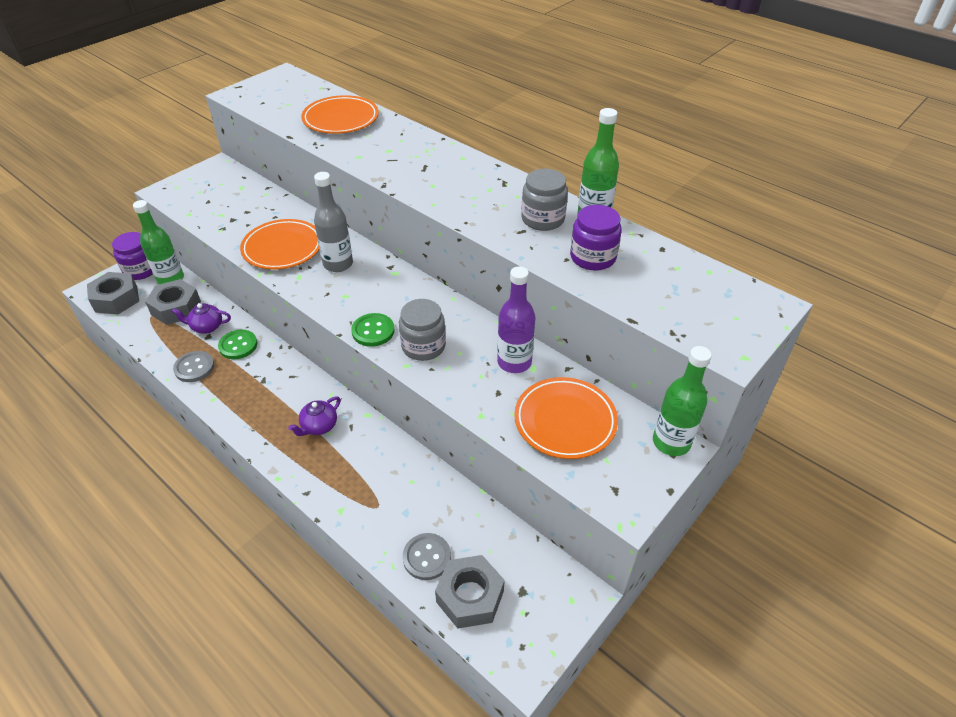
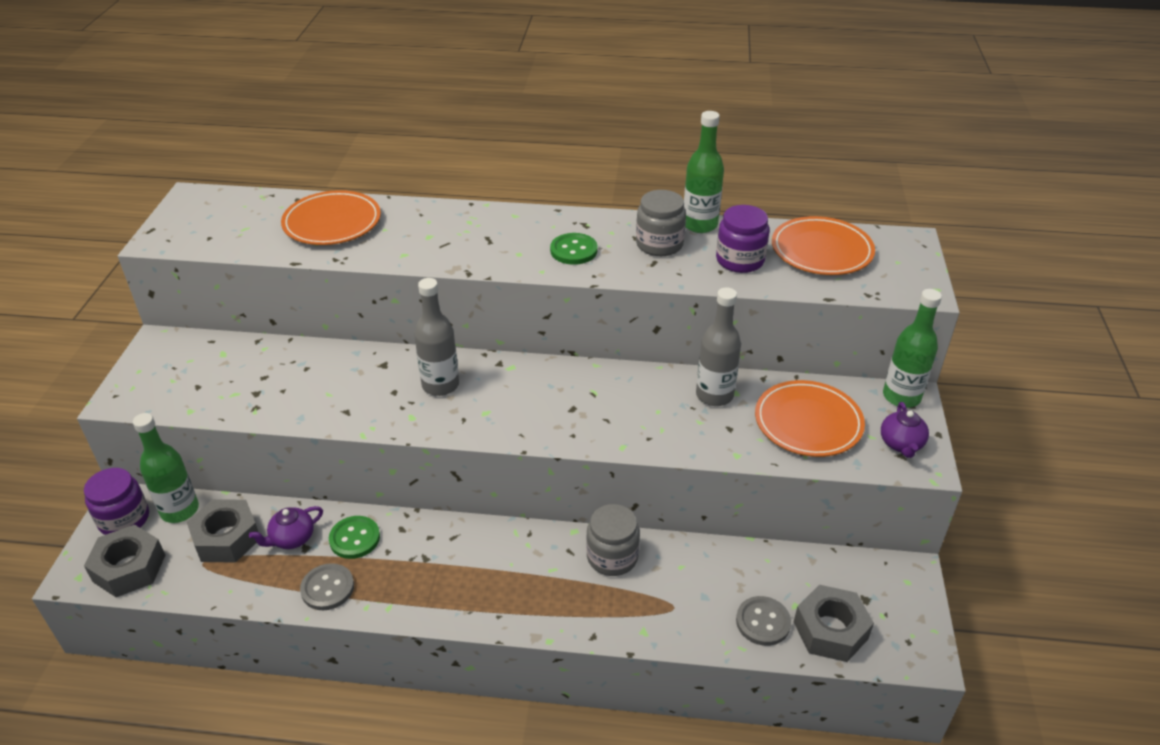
camera: 35 degrees left, 5 degrees down
orange plate [240,219,319,270] -> orange plate moved to [772,216,875,275]
purple teapot [288,396,341,436] -> purple teapot moved to [881,402,929,458]
green button [351,313,395,347] -> green button moved to [550,233,598,265]
grey jar [399,299,446,361] -> grey jar moved to [586,504,640,576]
purple bottle [497,267,536,373] -> grey bottle [696,287,741,406]

